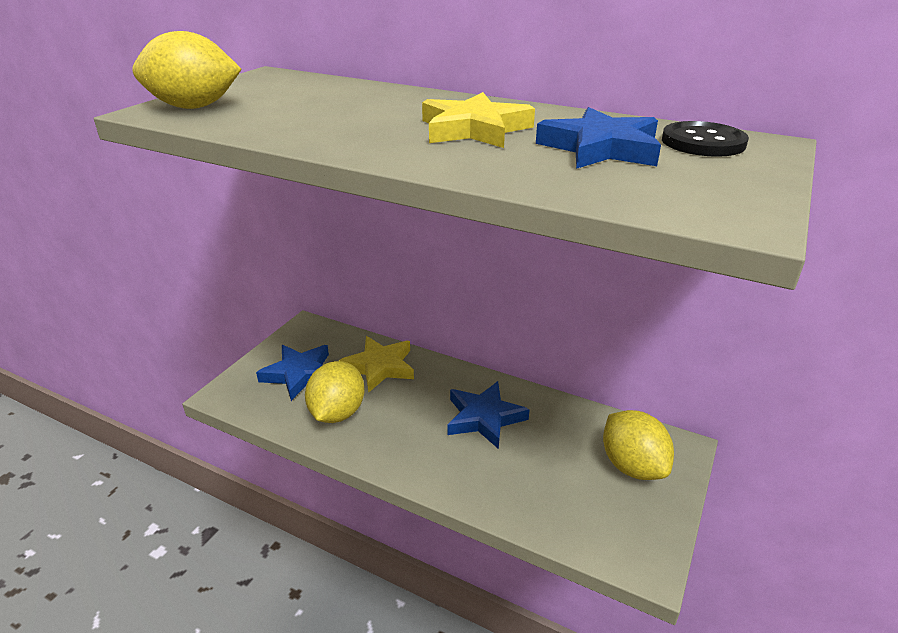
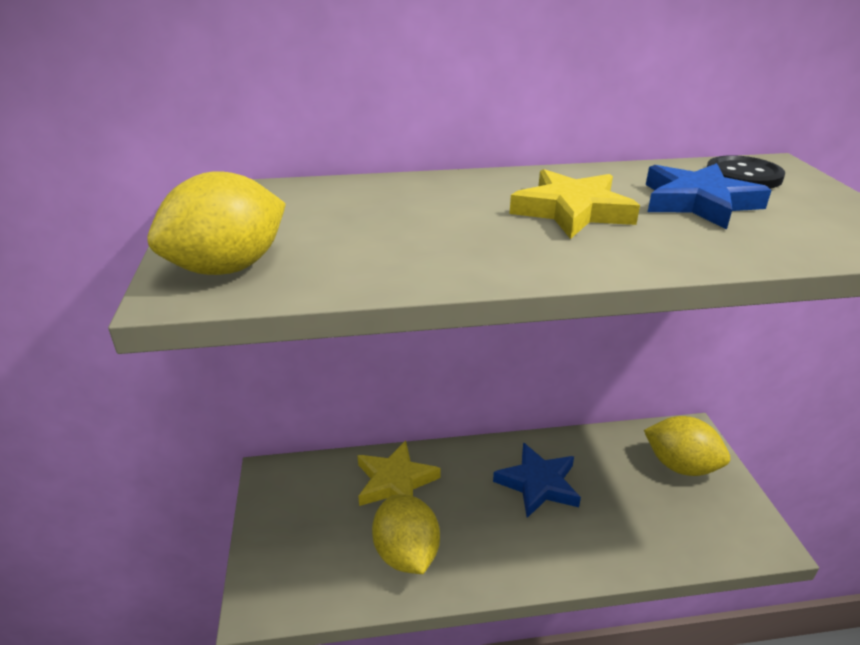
camera: 35 degrees left, 0 degrees up
blue star [256,345,329,401] -> none

